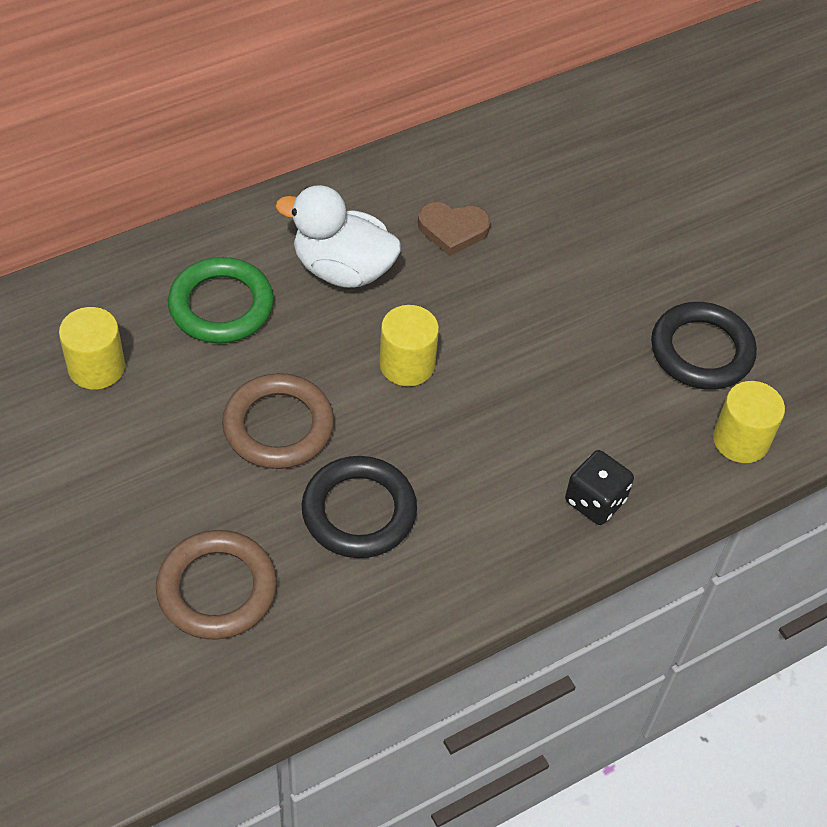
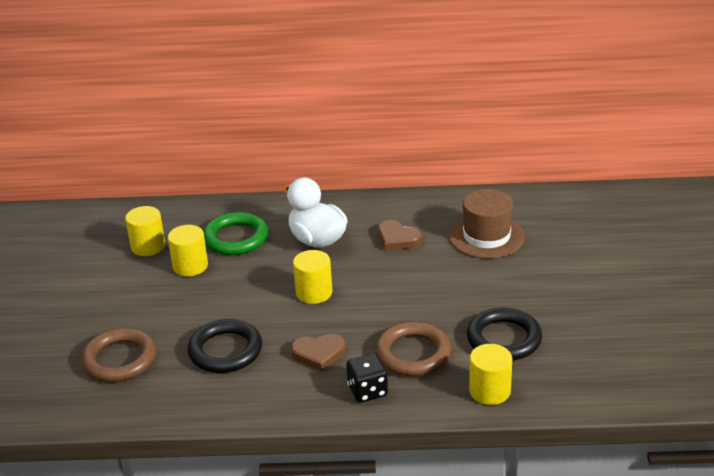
camera: 35 degrees right, 20 degrees down
brown ring [222,373,334,469] -> brown ring moved to [375,322,451,376]
none -> yellow cylinder [168,225,208,276]
none -> brown heart [291,334,346,371]
none -> brown hat [449,189,525,259]

